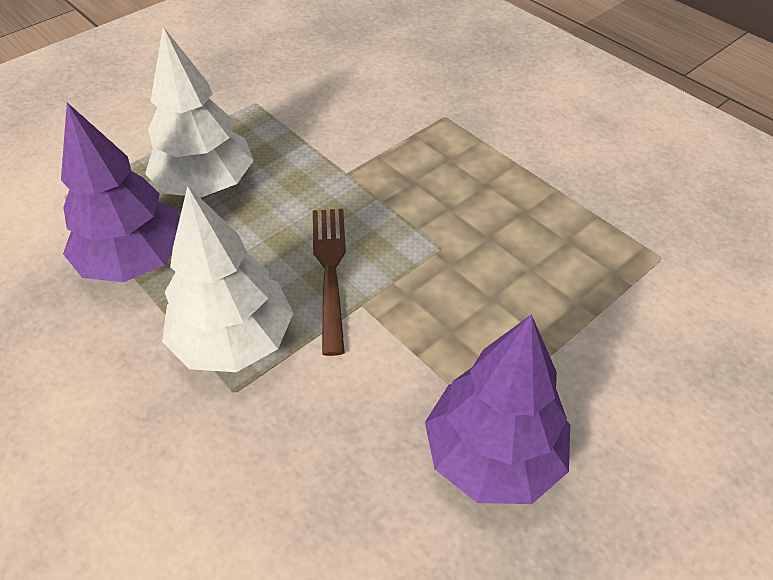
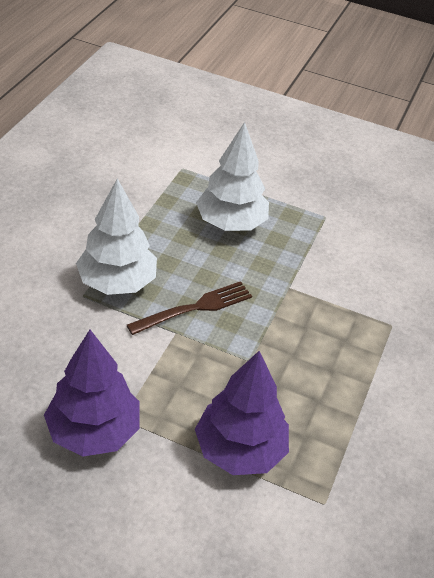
camera: 60 degrees right, 5 degrees down
purple tree [61,103,180,282] -> purple tree moved to [195,351,289,475]

